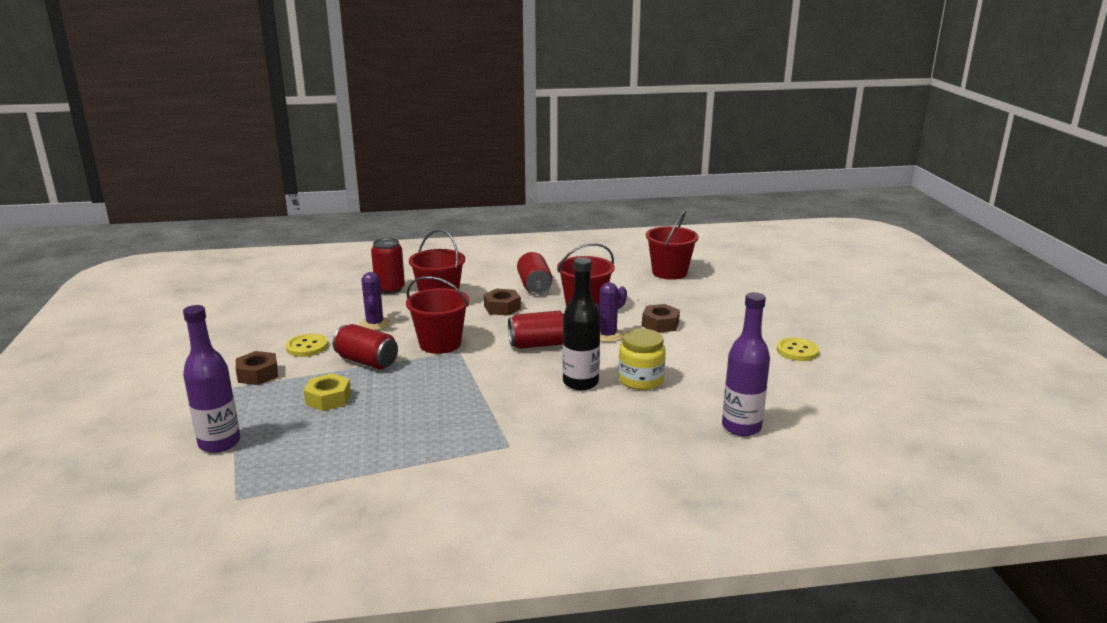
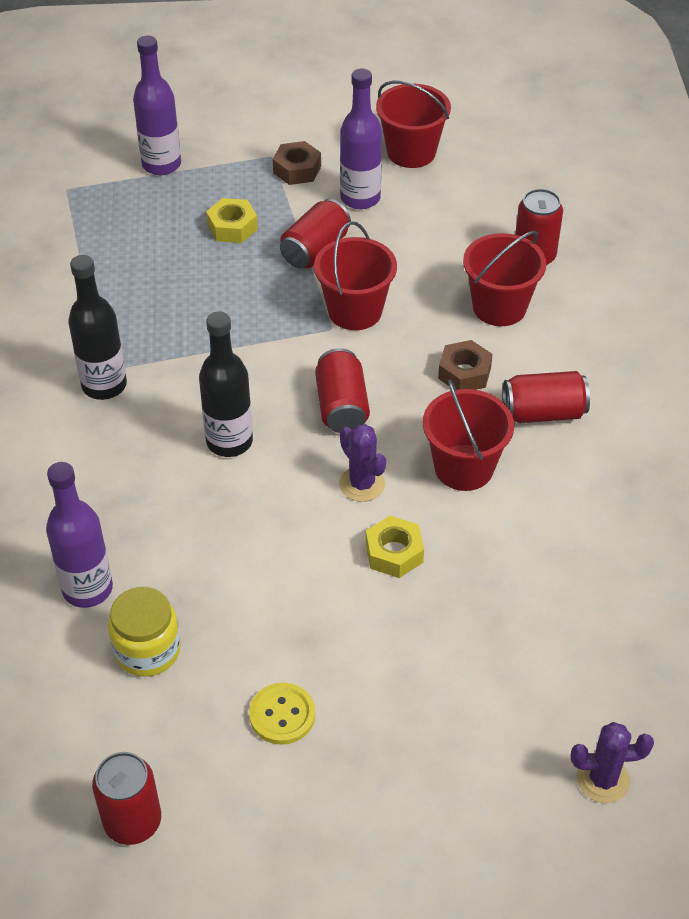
camera: 95 degrees right, 25 degrees up
yellow button [286,334,328,357] -> purple bottle [340,69,382,209]
purple cactus [360,272,390,330] -> purple cactus moved to [571,722,654,803]
yellow jar [618,328,666,390] -> yellow jar moved to [108,587,181,677]
brown nut [642,304,680,333] -> yellow nut [366,516,424,578]
red bucket [646,210,699,280] -> red bucket moved to [376,81,451,168]
none -> black bottle [68,255,127,400]
none -> red can [92,752,161,845]

